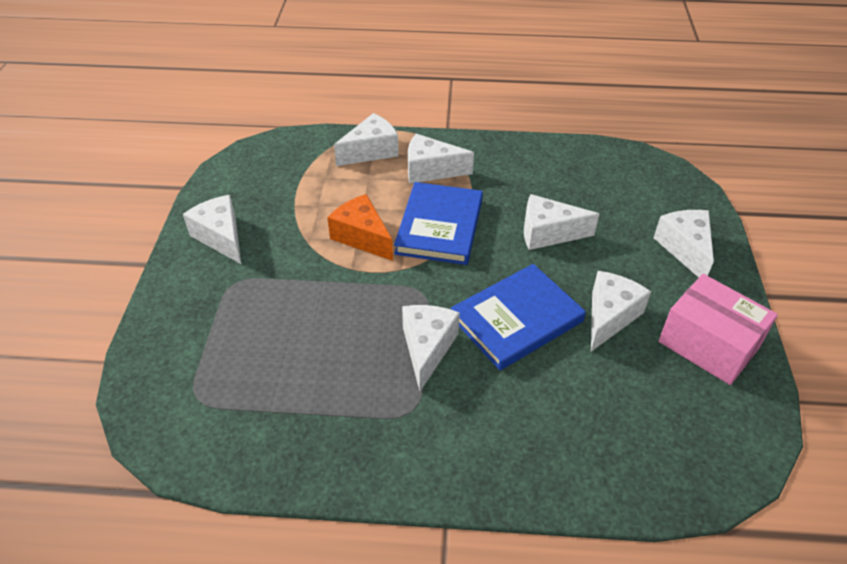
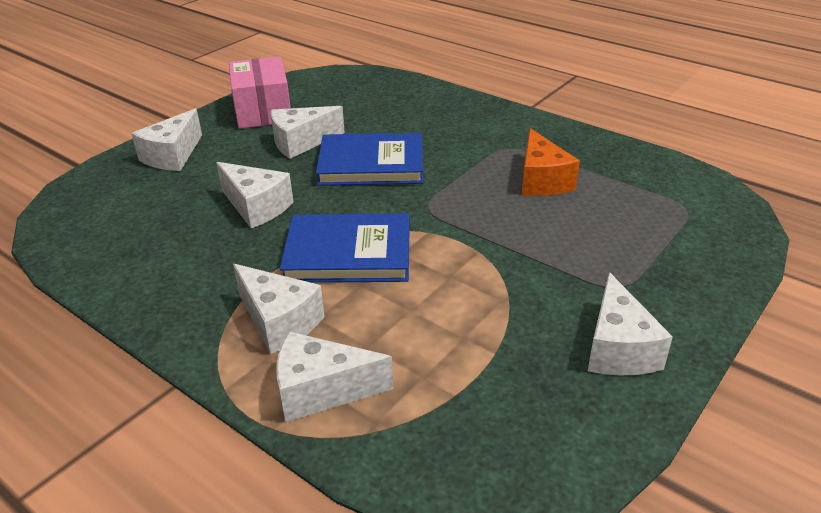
camera: 145 degrees left, 10 degrees down
orange cheese [327,194,393,261] -> orange cheese moved to [522,128,580,196]
blue book [394,182,483,265] -> blue book turned 45 degrees clockwise [279,214,410,283]
white cheese [402,305,460,391] -> none

